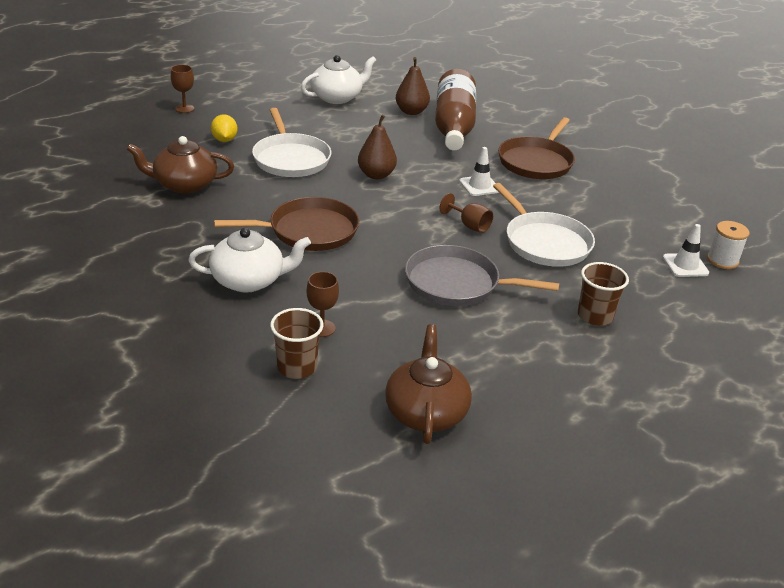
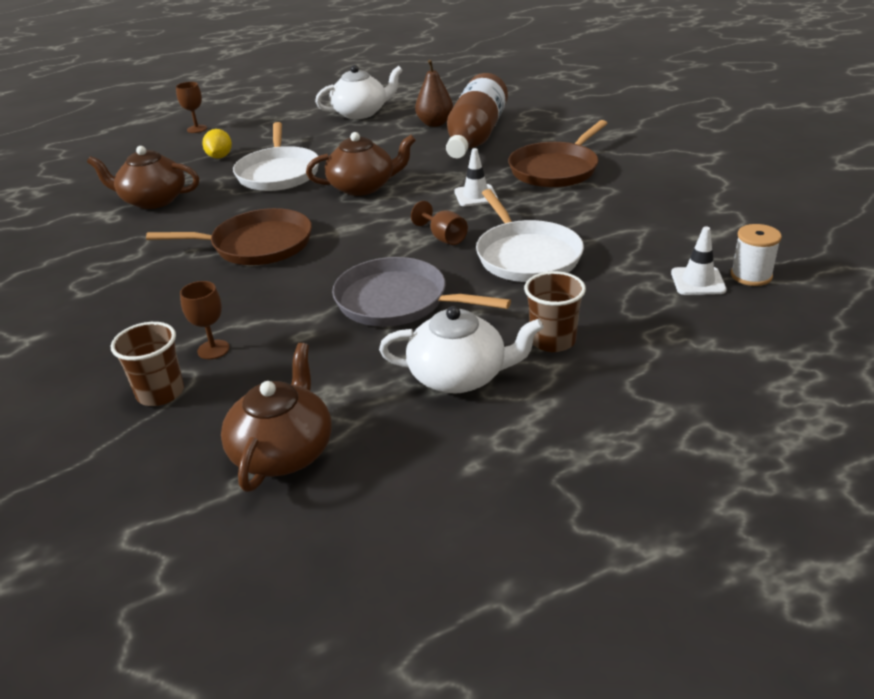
camera: 15 degrees right, 0 degrees up
white teapot [188,228,311,293] -> white teapot moved to [379,306,544,393]
brown pear [358,115,397,179] -> brown teapot [306,132,416,196]

